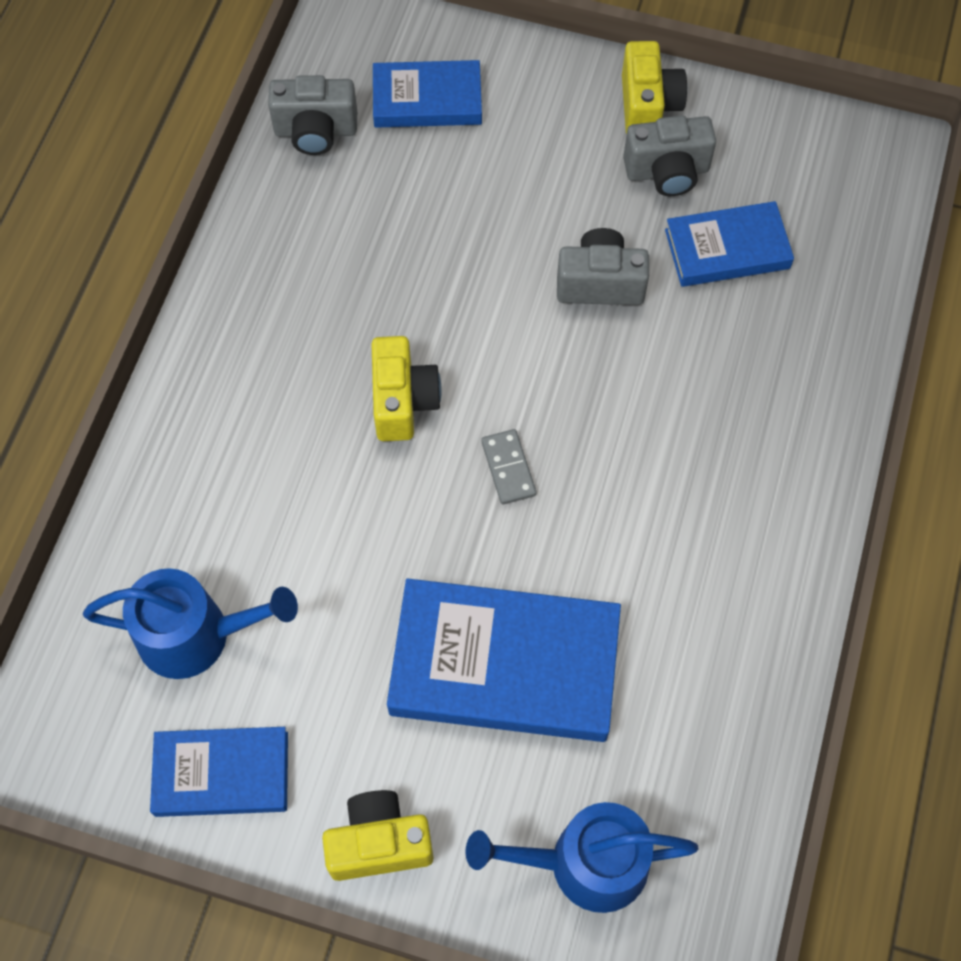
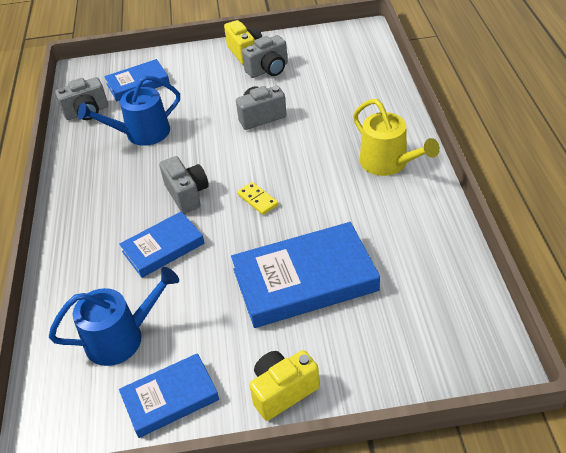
camera: 20 degrees left, 20 degrees down
yellow camera [371,336,442,441] -> grey camera [159,156,209,213]
blue watering can [466,802,699,913] -> blue watering can moved to [78,75,180,146]
grey domino [481,429,536,505] -> yellow domino [237,182,279,215]
blue book [665,201,794,287] -> blue book moved to [119,211,204,278]
none -> yellow watering can [353,99,440,176]

